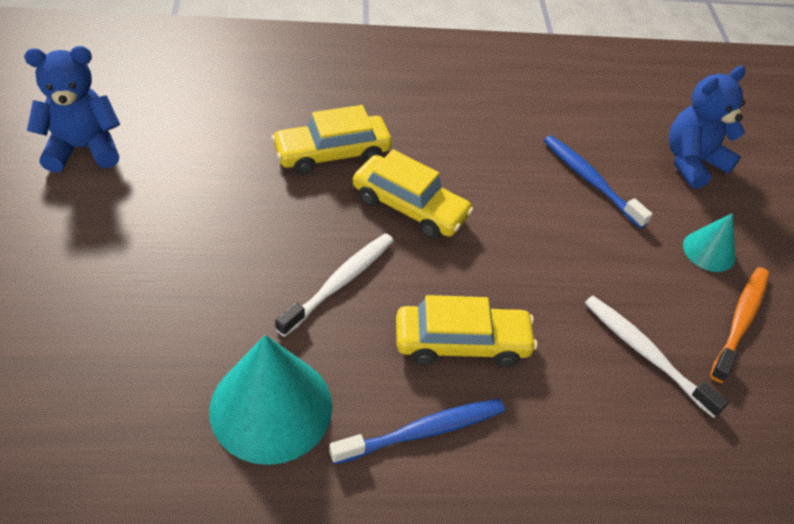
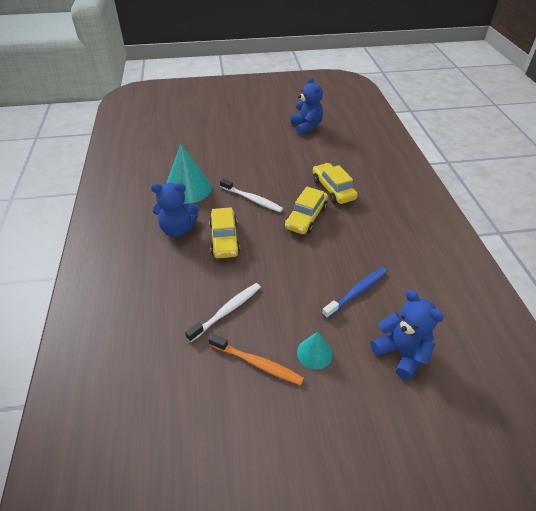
camera: 90 degrees right, 5 degrees down
blue toothbrush [329,399,505,464] -> blue teddy bear [151,183,199,237]

